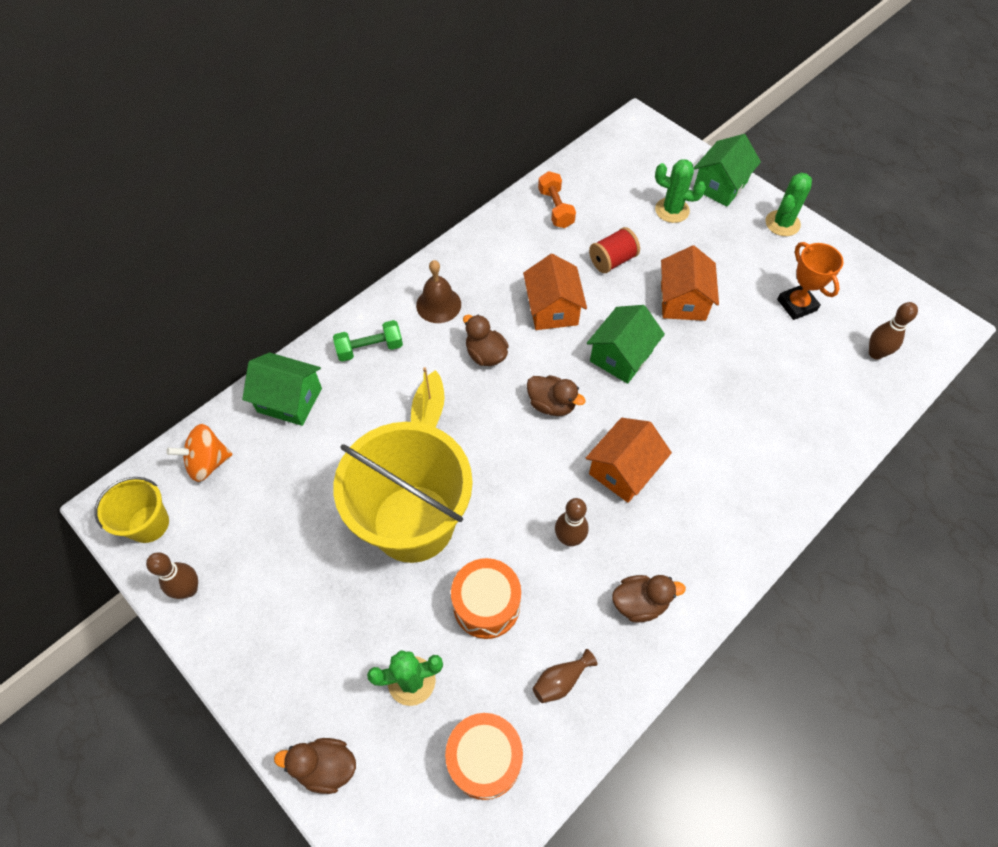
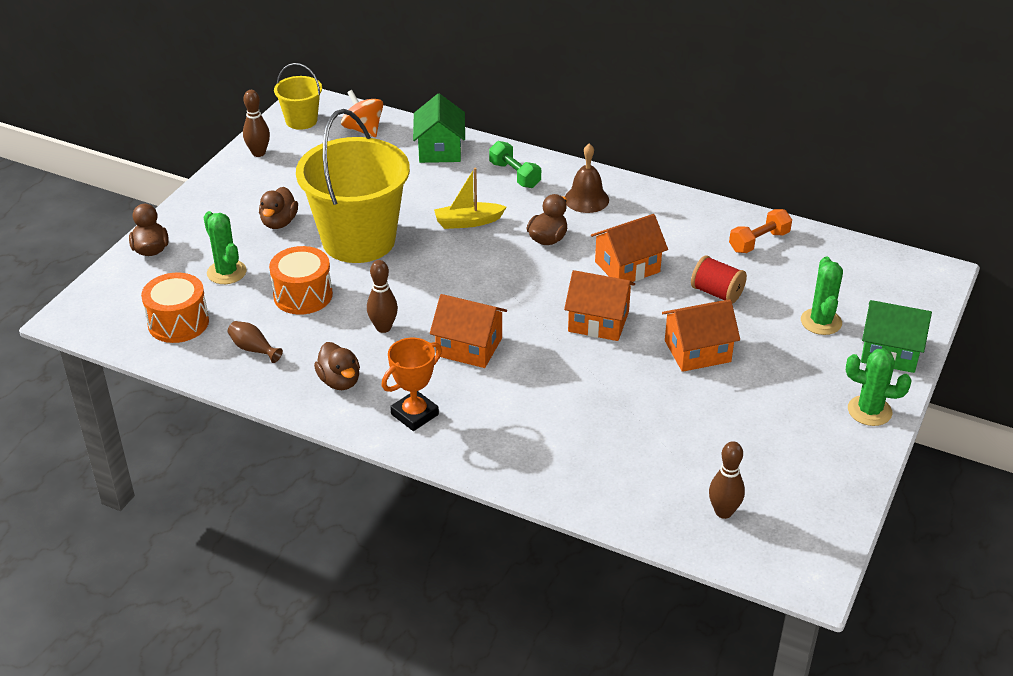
camera: 70 degrees right, 20 degrees down
brown duck [527,375,586,416] -> brown duck moved to [259,187,298,229]
green house [587,305,665,384] -> orange house [564,270,635,341]
orange trophy [777,242,844,320] -> orange trophy moved to [382,338,442,431]

